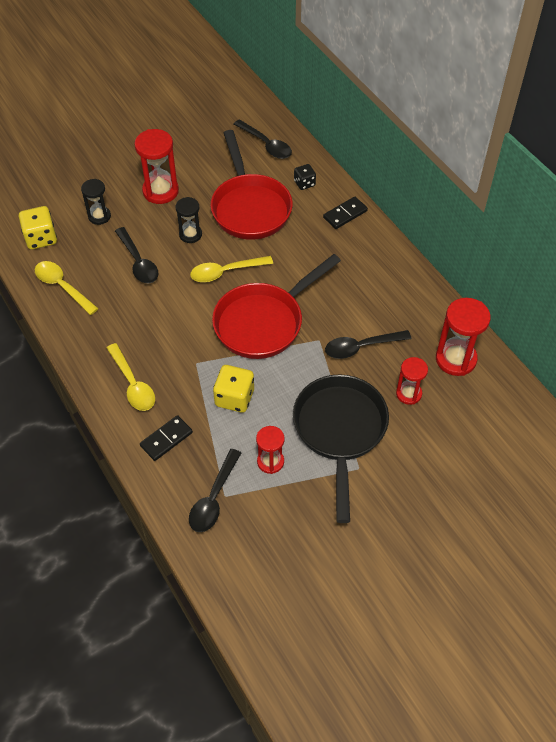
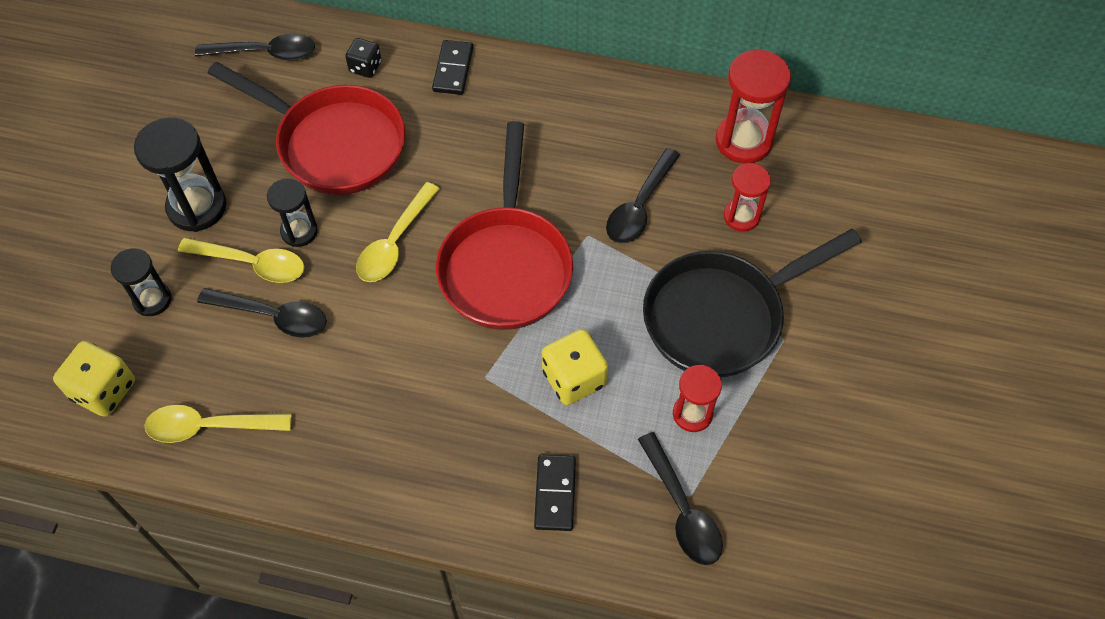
camera: 45 degrees left, 5 degrees up
yellow spoon [107,343,155,411] -> yellow spoon moved to [178,238,305,283]
red hourglass [134,129,179,204] -> black hourglass [134,117,227,232]
black pan [293,374,389,523] -> black pan turned 75 degrees counterclockwise [643,229,862,378]

